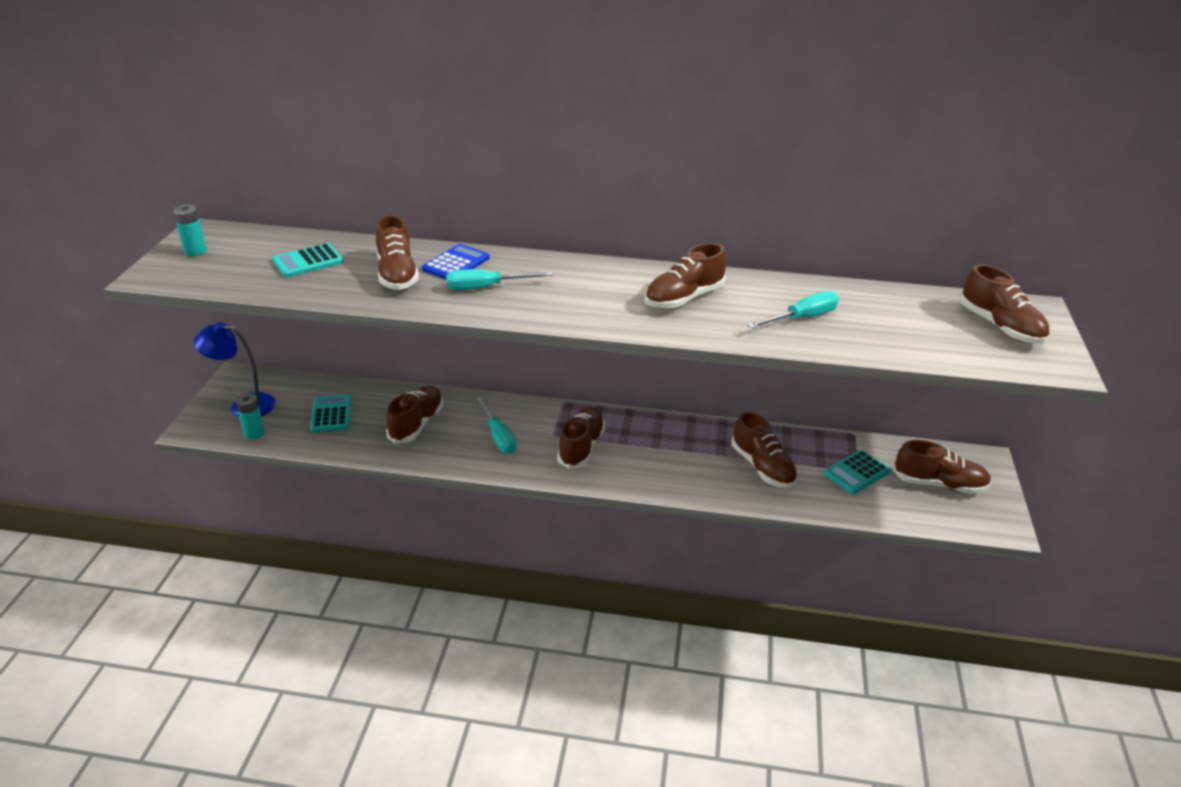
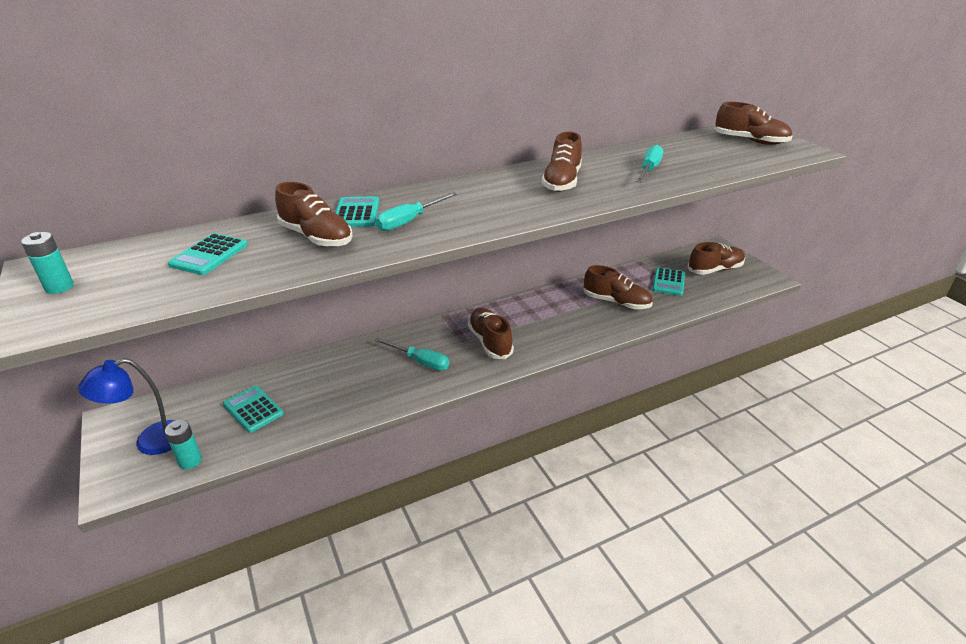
camera: 35 degrees left, 0 degrees up
brown shoe [386,386,443,443] -> none
blue calculator [422,244,490,280] -> turquoise calculator [335,196,379,227]

